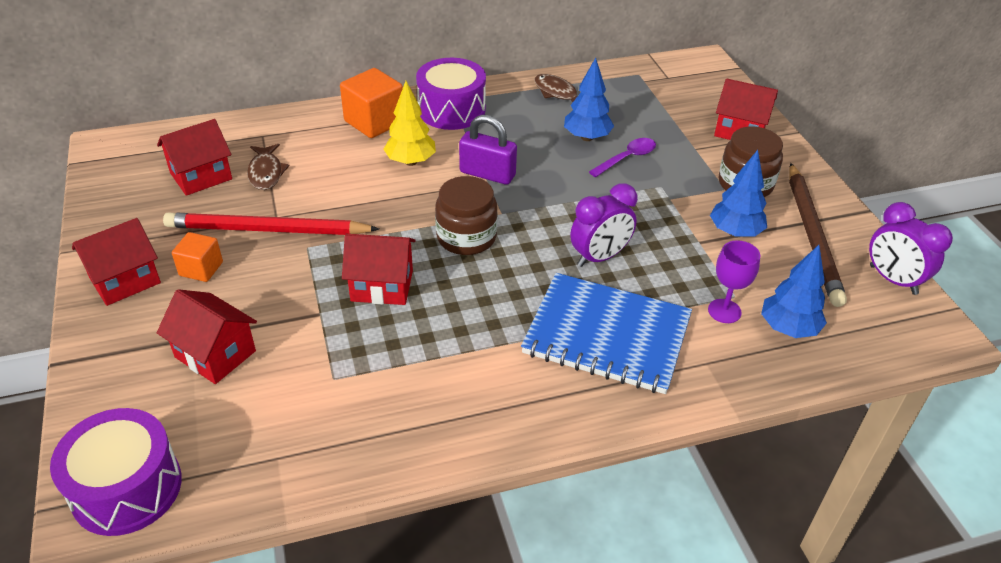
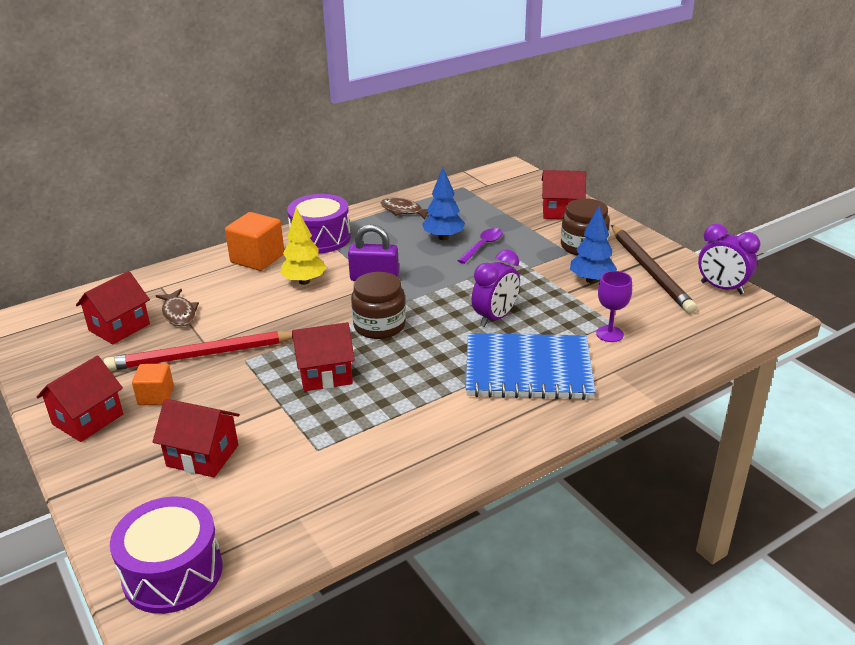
camera: 15 degrees left, 10 degrees down
blue tree [761,245,827,338] -> none

